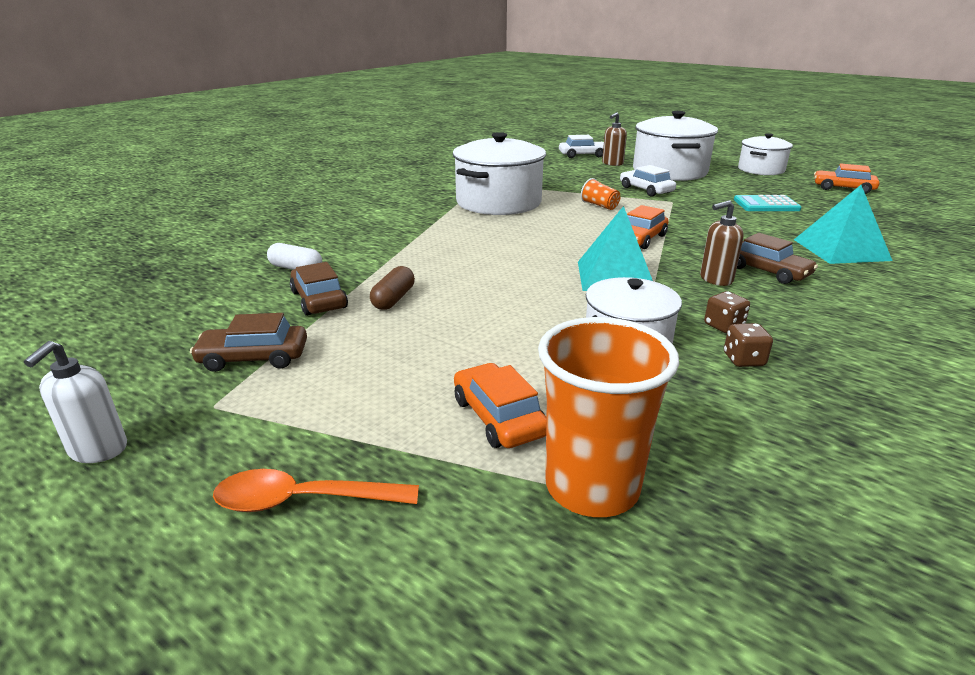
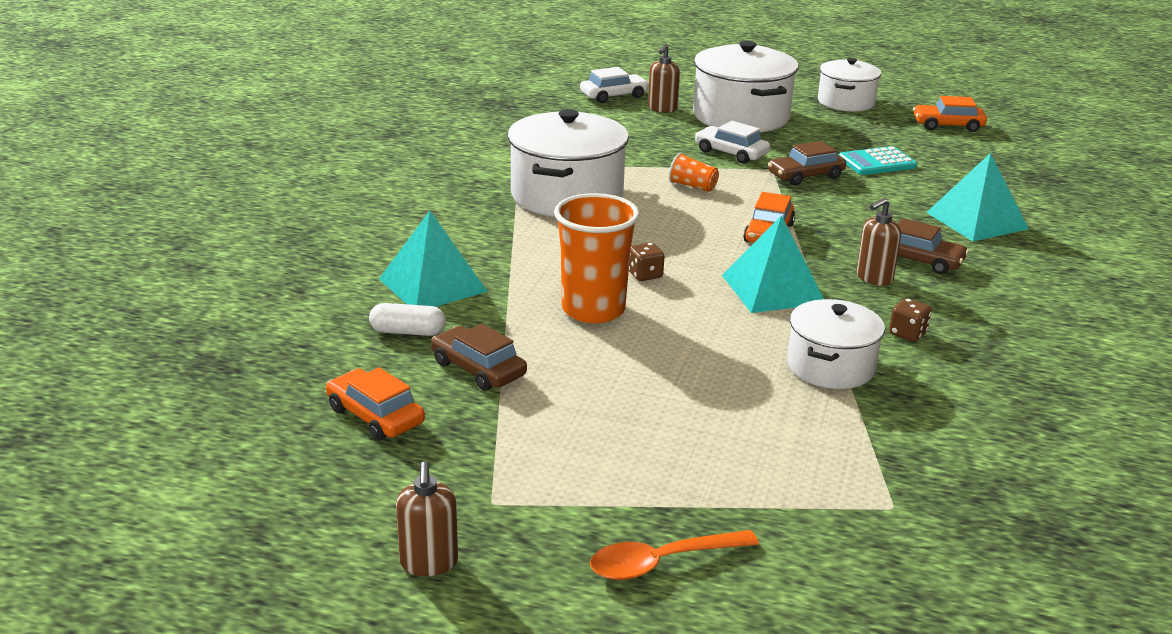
camera: 20 degrees left, 0 degrees up
white soap dispenser [24,341,127,463] -> brown soap dispenser [396,462,458,576]
brown car [190,313,307,372] -> brown car moved to [768,141,846,186]
brown capsule [370,266,415,310] -> none
orange car [454,363,546,448] -> orange car moved to [326,367,425,440]
orange cup [538,317,679,517] -> orange cup moved to [554,193,640,323]
brown dice [724,323,773,367] -> brown dice moved to [629,243,664,281]
none -> turquoise pyramid [379,211,488,307]

